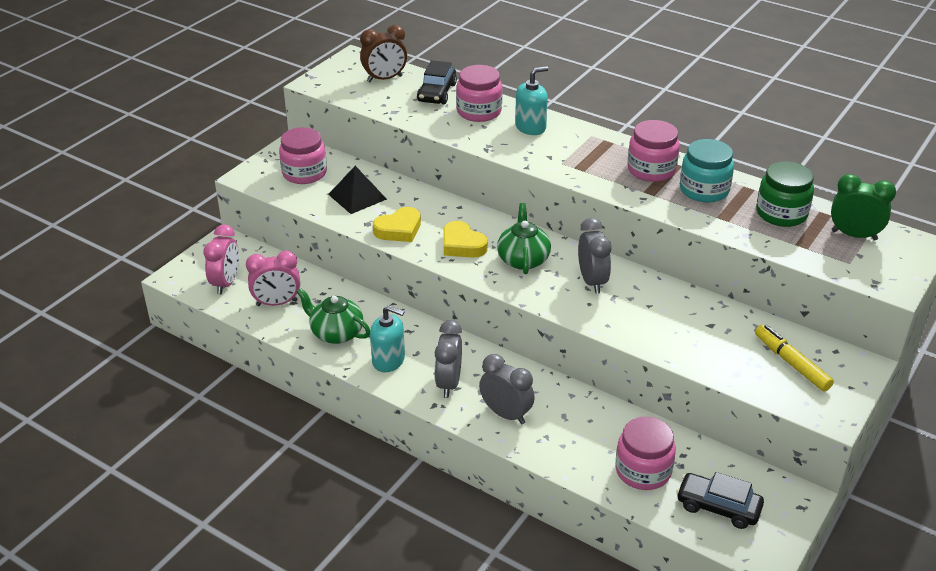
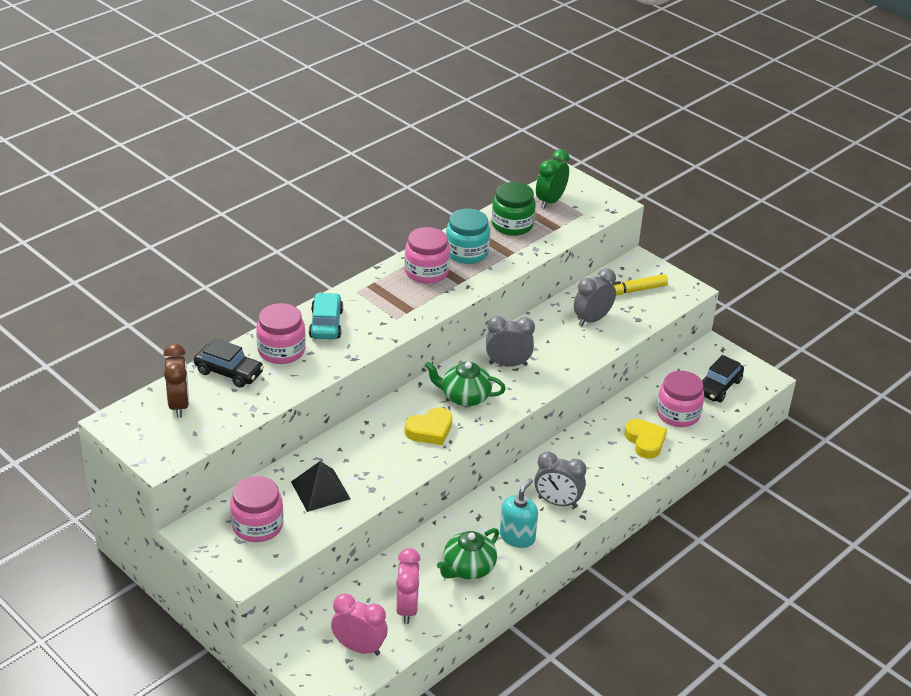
camera: 80 degrees left, 0 degrees up
yellow heart [373,207,421,242] -> yellow heart moved to [624,419,667,459]
grey clock [479,354,535,424] -> grey clock moved to [574,268,616,326]
turquoise soap dispenser [515,66,549,135] -> turquoise car [309,293,343,340]

